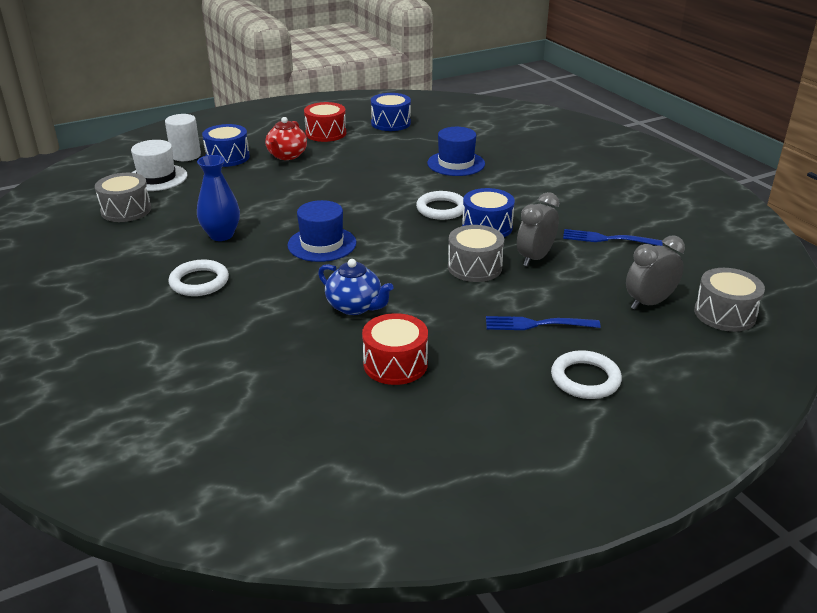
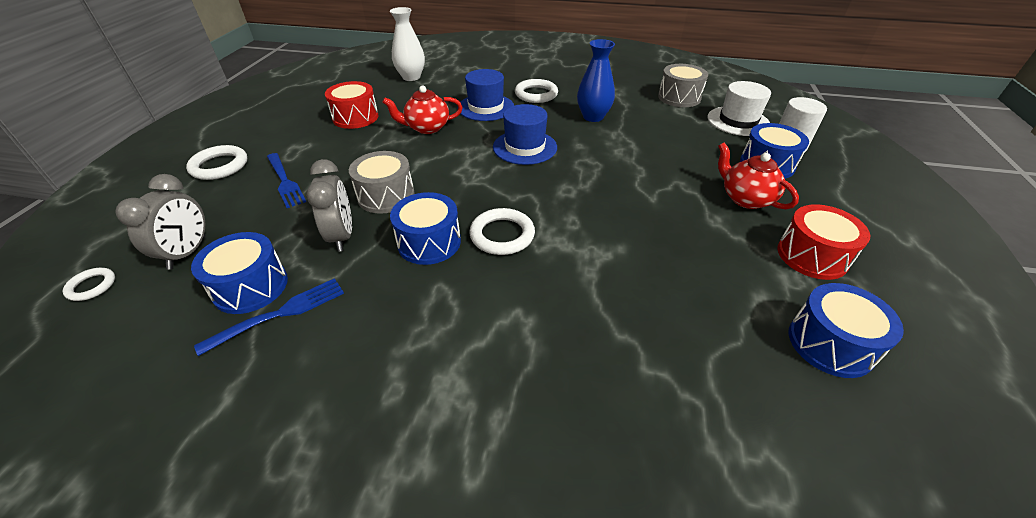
camera: 130 degrees right, 10 degrees up
blue teapot [318,259,394,315] -> red teapot [382,85,463,134]
blue hat [427,127,485,176] -> blue hat moved to [457,69,514,121]
blue fork [486,316,601,330] -> blue fork turned 105 degrees clockwise [267,153,306,208]
grey drum [694,268,765,332] -> white ring [63,268,115,301]
none -> blue drum [191,232,288,314]
none -> white vase [390,7,425,81]

